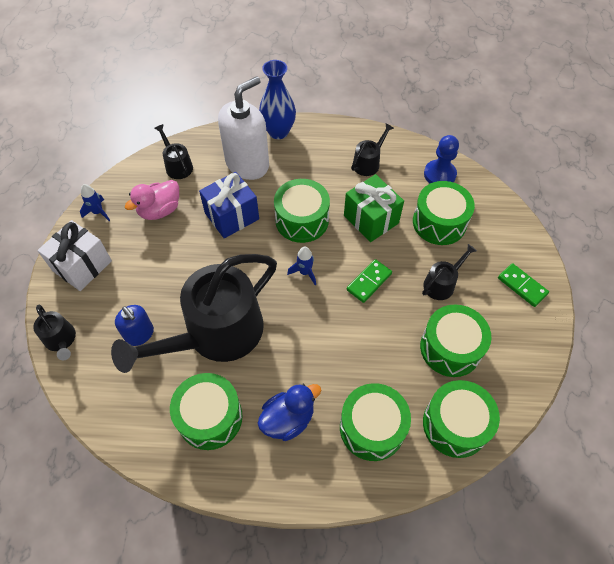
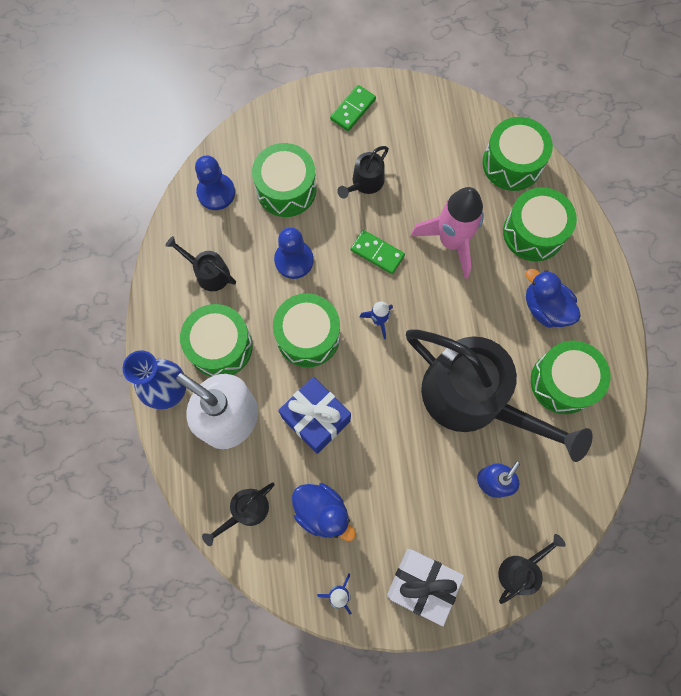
camera: 100 degrees left, 15 degrees up
pink duck [125,180,179,220] -> blue duck [292,483,356,541]
green gift [344,174,404,242] -> blue pawn [274,227,314,279]
green drum [420,304,491,377] -> green drum moved to [180,304,253,377]
black watering can [422,244,477,300] -> black watering can turned 90 degrees counterclockwise [337,146,389,199]
none -> pink rocket [411,187,484,279]

